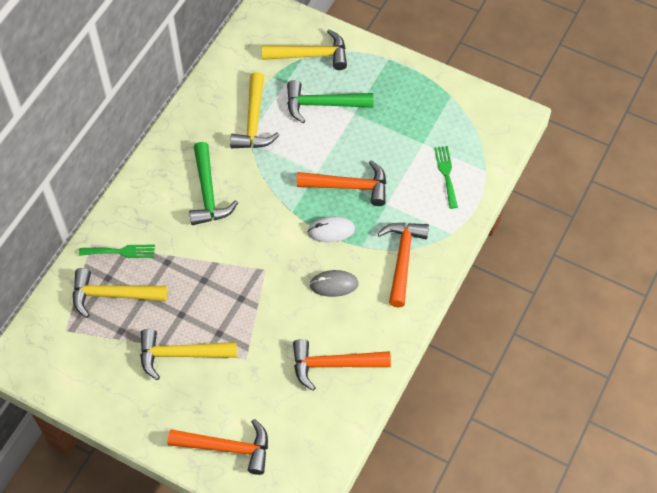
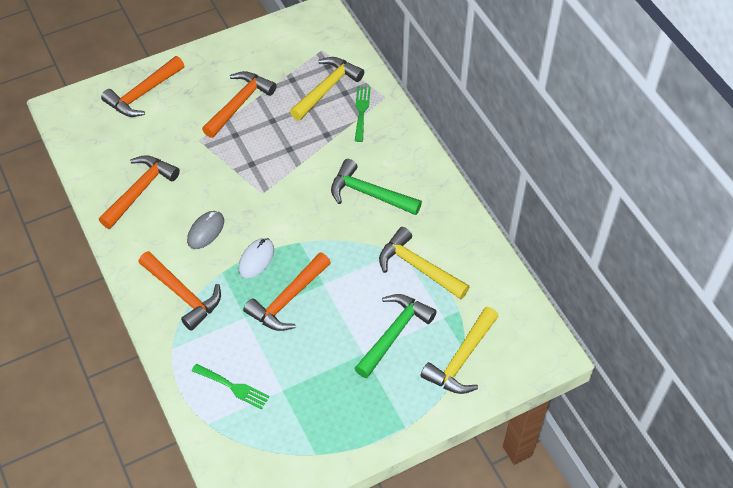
camera: 125 degrees right, 5 degrees down
green fork [79,244,155,258] -> green fork turned 150 degrees clockwise [355,86,371,142]
yellow hammer [140,329,237,380] -> orange hammer [202,71,277,138]

